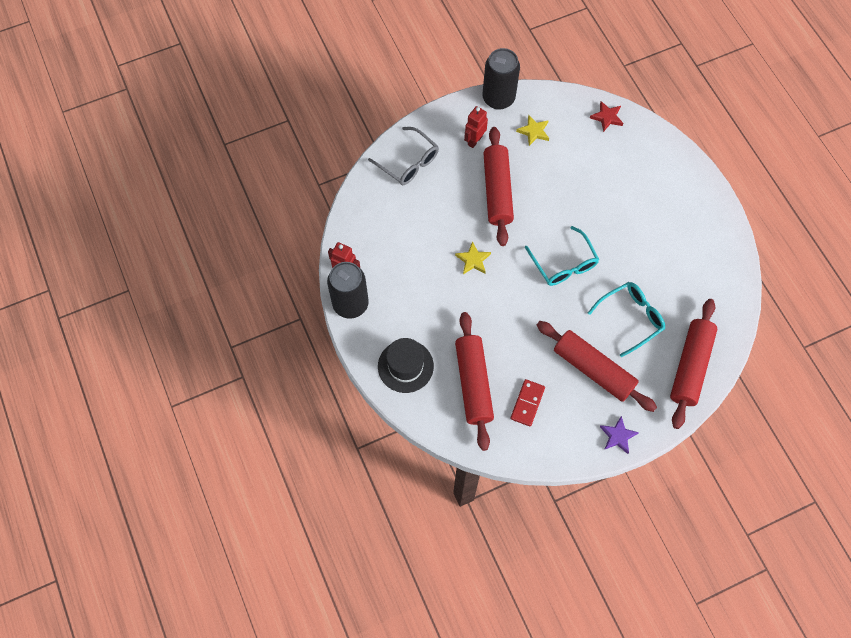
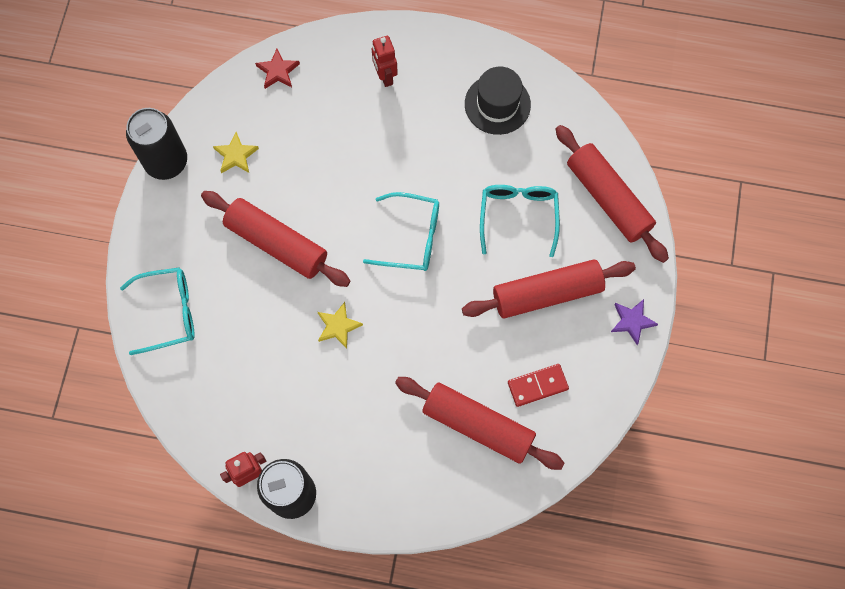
camera: 55 degrees left, 5 degrees up
grey glasses [368,127,439,185] -> turquoise glasses [120,267,194,355]
black hat [378,338,434,393] -> black hat moved to [465,67,531,135]
red robot [464,106,488,148] -> red robot moved to [371,36,398,87]
red domino [510,379,545,427] -> red domino turned 75 degrees counterclockwise [508,364,569,407]

